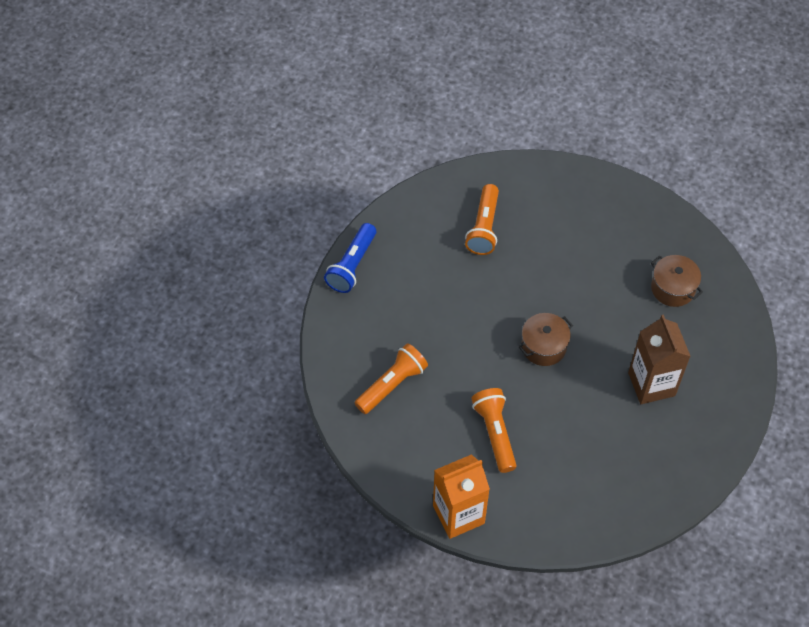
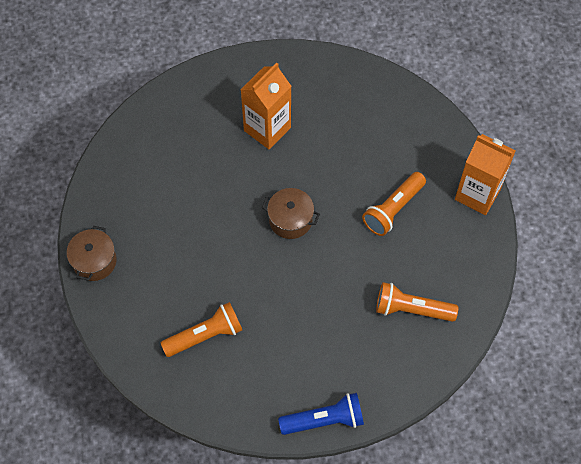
camera: 125 degrees left, 5 degrees up
brown carton [628,314,691,404] -> orange carton [241,63,291,149]
brown pot [651,255,703,307] -> brown pot moved to [67,226,117,281]

